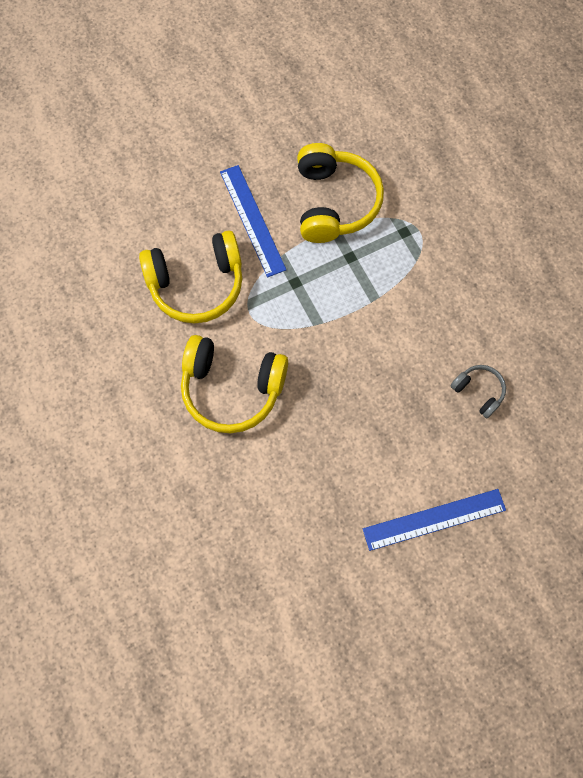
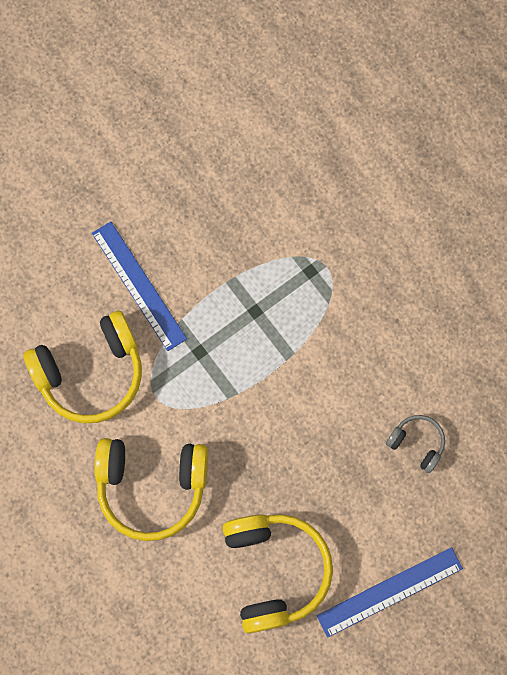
camera: 10 degrees left, 5 degrees up
yellow headphones [297,143,384,243] -> yellow headphones moved to [222,514,333,634]

